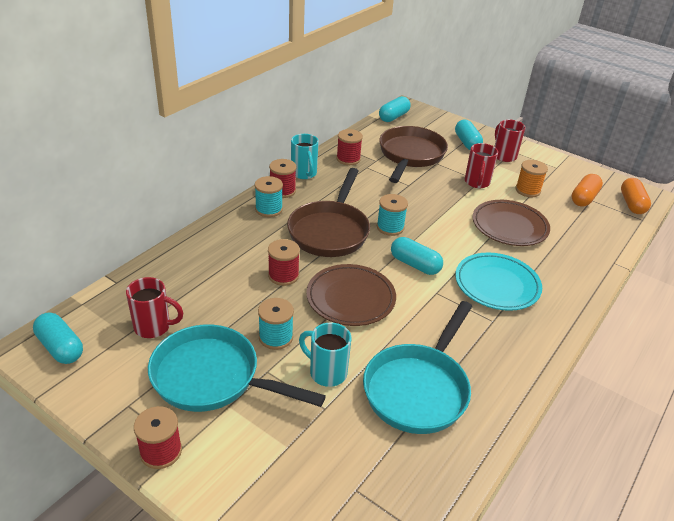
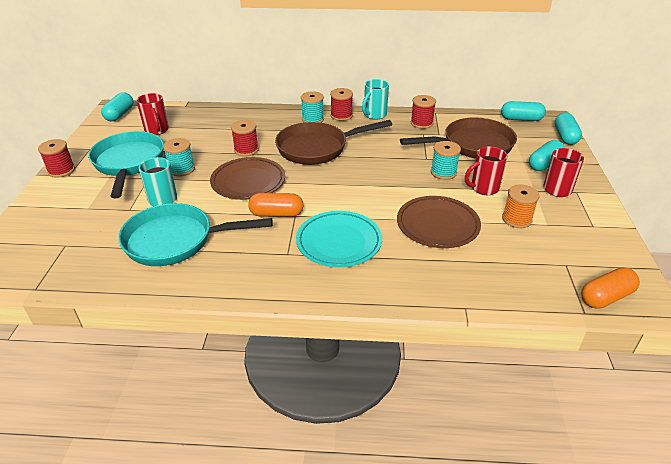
camera: 60 degrees right, 0 degrees up
turquoise spool [377,194,408,236] -> turquoise spool moved to [431,141,461,180]
turquoise capsule [391,237,443,275] -> turquoise capsule moved to [555,113,582,145]
orange capsule [572,174,603,206] -> orange capsule moved to [248,193,304,217]

